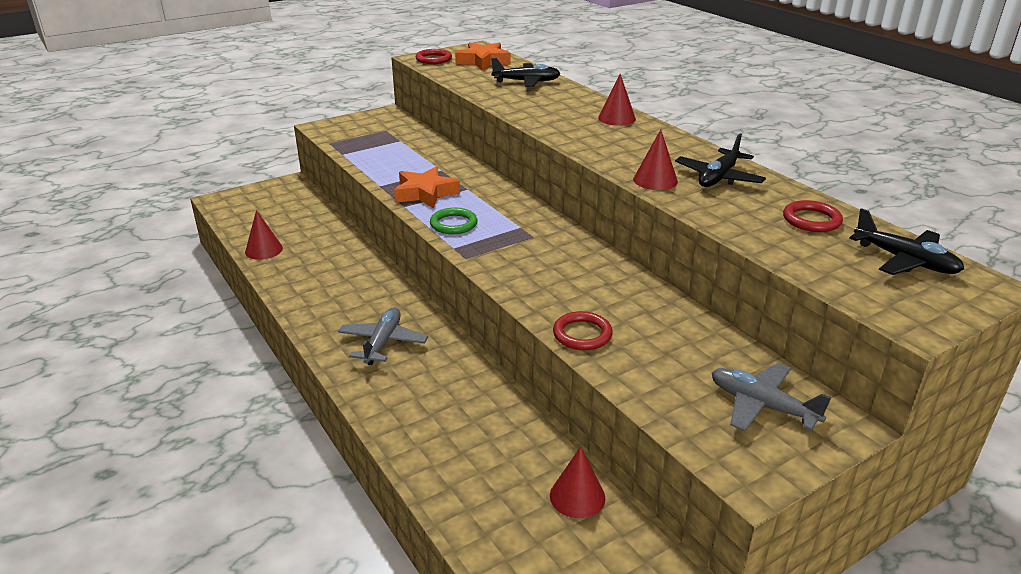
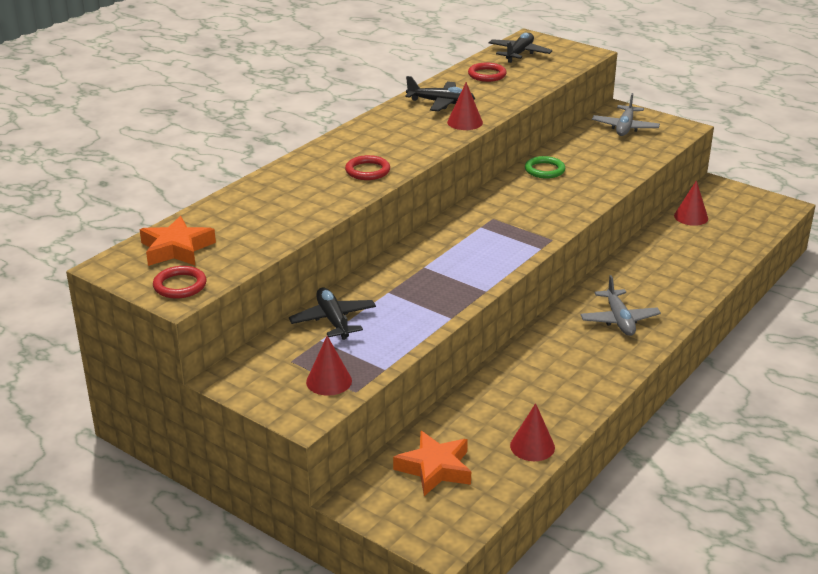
camera: 110 degrees left, 0 degrees up
grey plane [338,307,428,365] -> grey plane turned 90 degrees counterclockwise [580,275,661,336]
orange star [394,166,460,208] -> orange star moved to [393,431,471,496]
green ring [430,208,478,234] -> green ring moved to [525,156,566,179]
black plane [491,58,561,87] -> black plane moved to [289,288,376,340]
red ring [553,311,613,350] -> red ring moved to [345,155,390,180]
red cone [598,74,636,126] -> red cone moved to [306,336,352,396]

